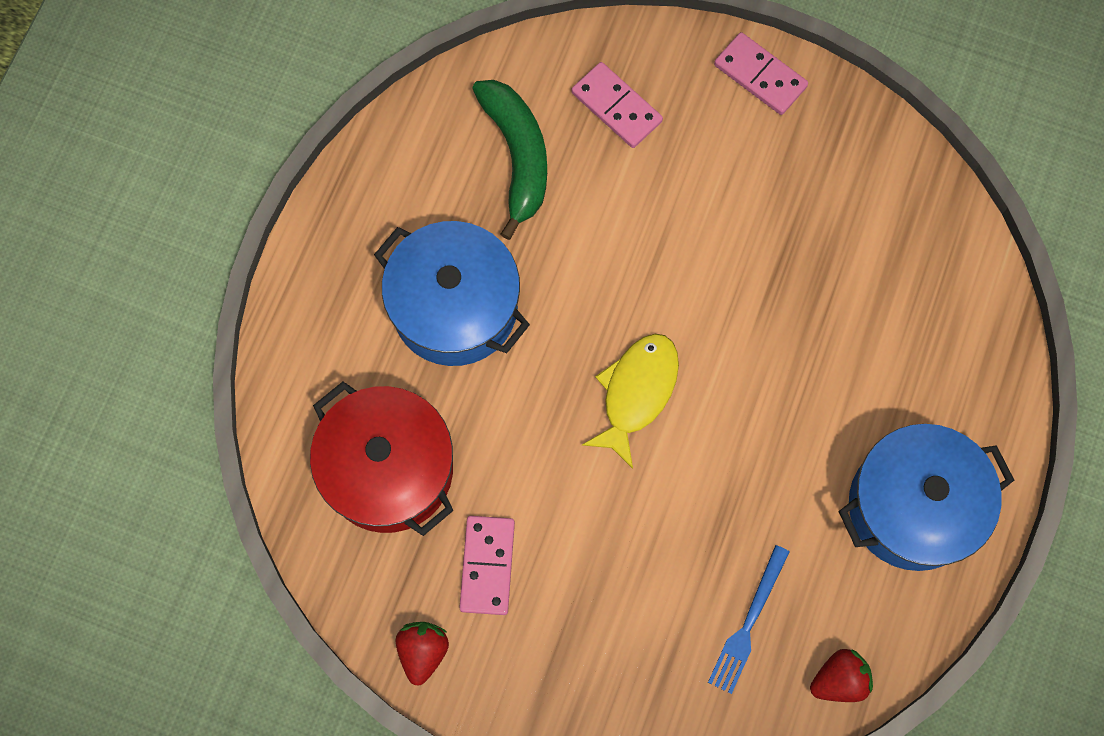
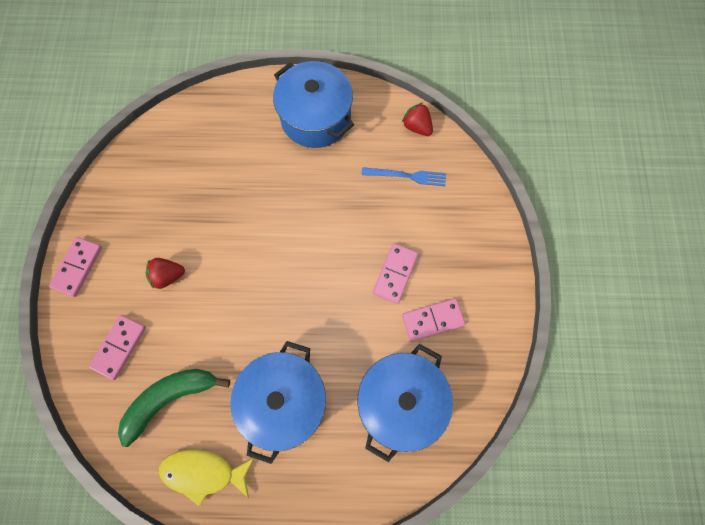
camera: 110 degrees left, 0 degrees up
red pot [310,382,453,536] -> blue pot [358,344,453,462]
red strawberry [396,622,449,685] -> red strawberry moved to [145,258,185,289]
yellow fish [582,334,679,469] -> yellow fish moved to [159,449,254,507]
none -> pink domino [373,243,418,304]

